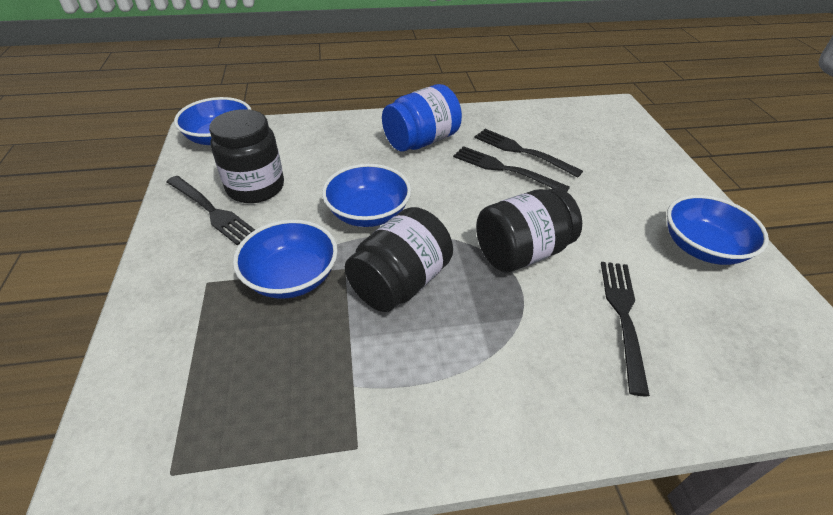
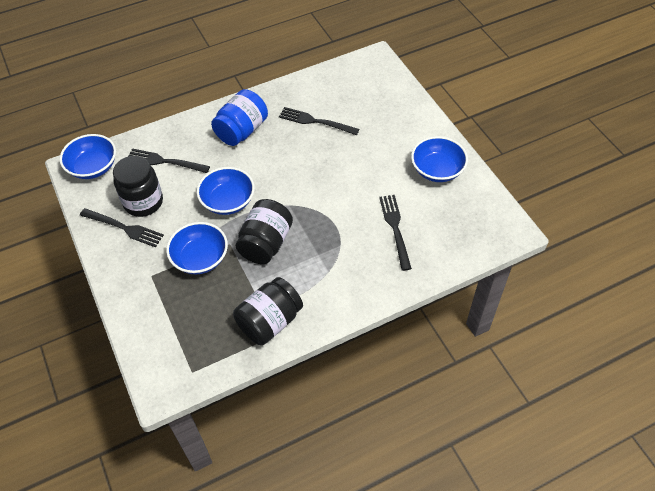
camera: 15 degrees left, 10 degrees up
black fork [453,146,570,192] -> black fork moved to [128,148,210,173]
black jar [476,188,582,272] -> black jar moved to [233,277,303,345]

